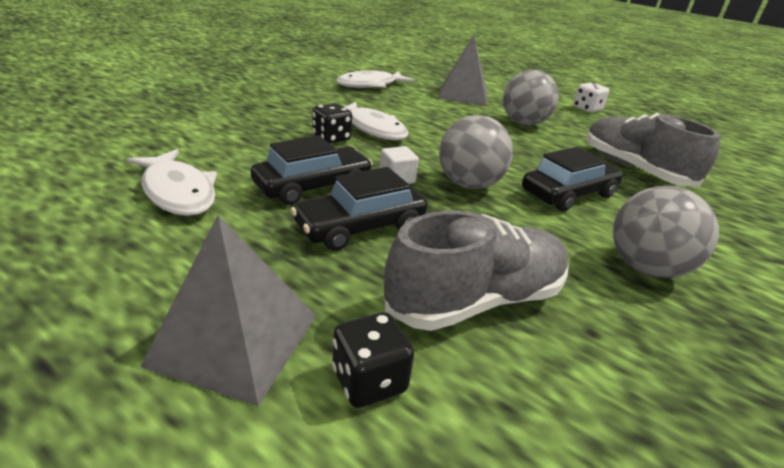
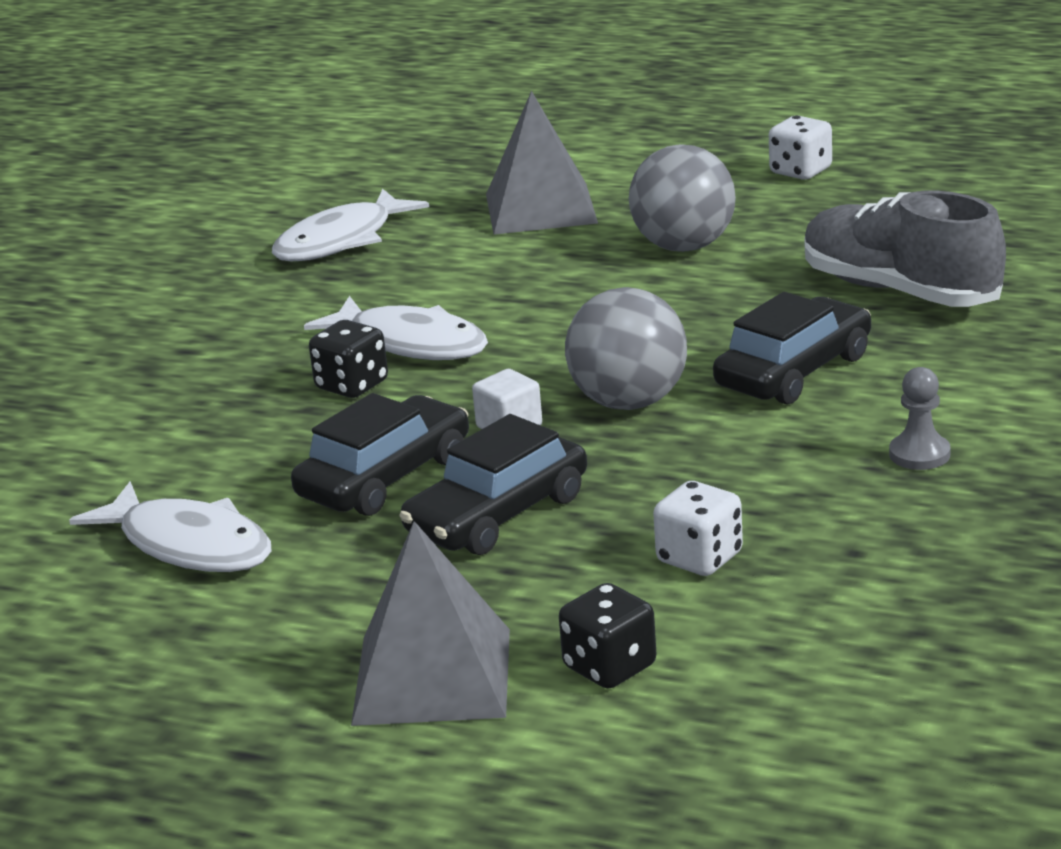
camera: 10 degrees left, 5 degrees down
grey shoe [384,211,569,331] -> white dice [653,481,743,576]
grey ball [613,186,719,278] -> grey pawn [889,367,950,470]

